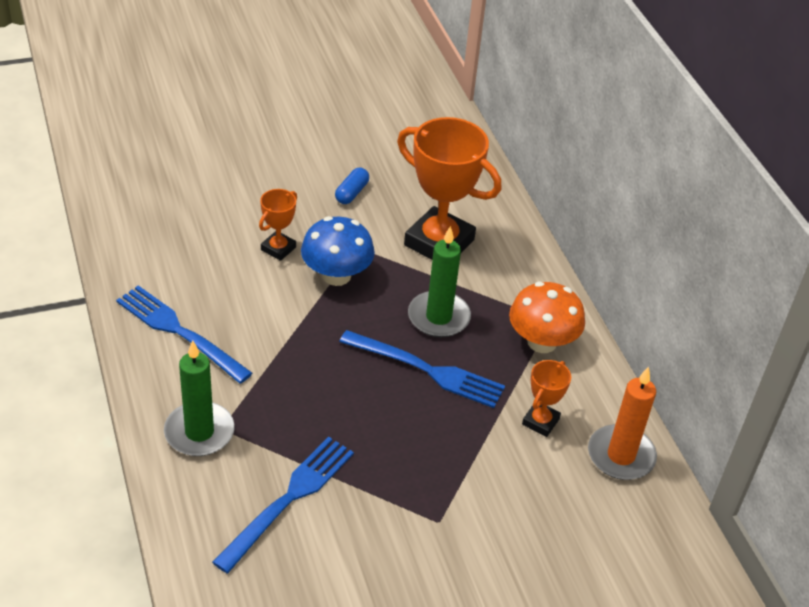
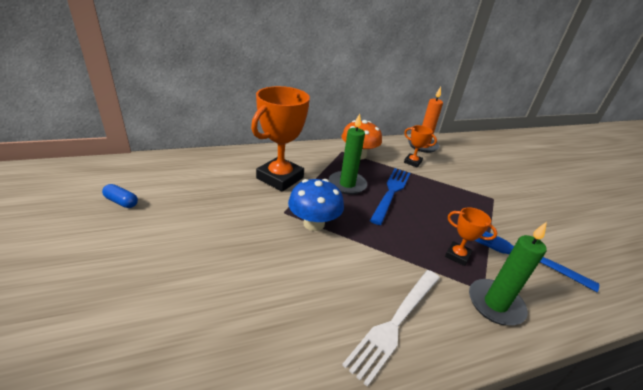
camera: 90 degrees left, 10 degrees down
blue fork [116,285,252,384] -> white fork [342,270,440,387]
orange trophy [259,189,297,261] -> orange trophy moved to [445,207,497,266]
blue capsule [335,167,369,204] -> blue capsule moved to [102,184,138,208]

